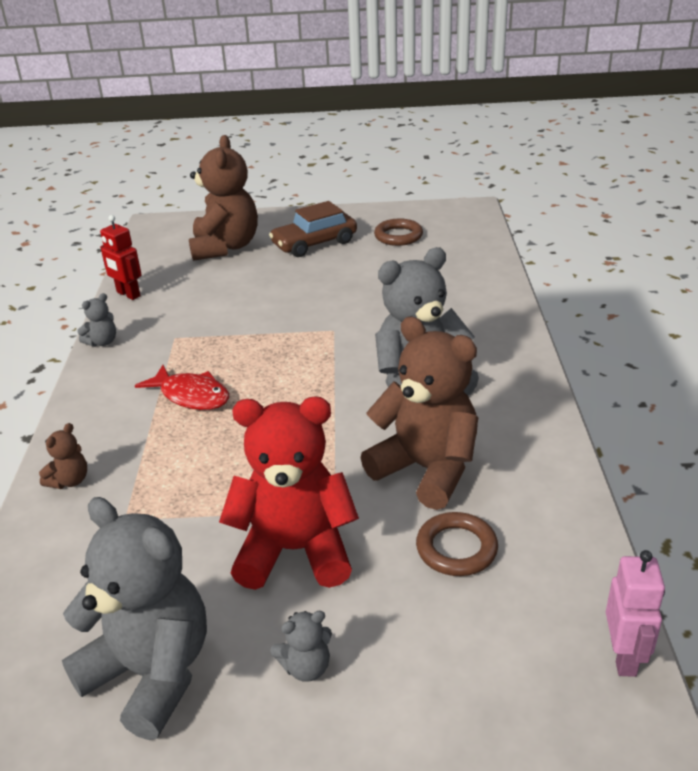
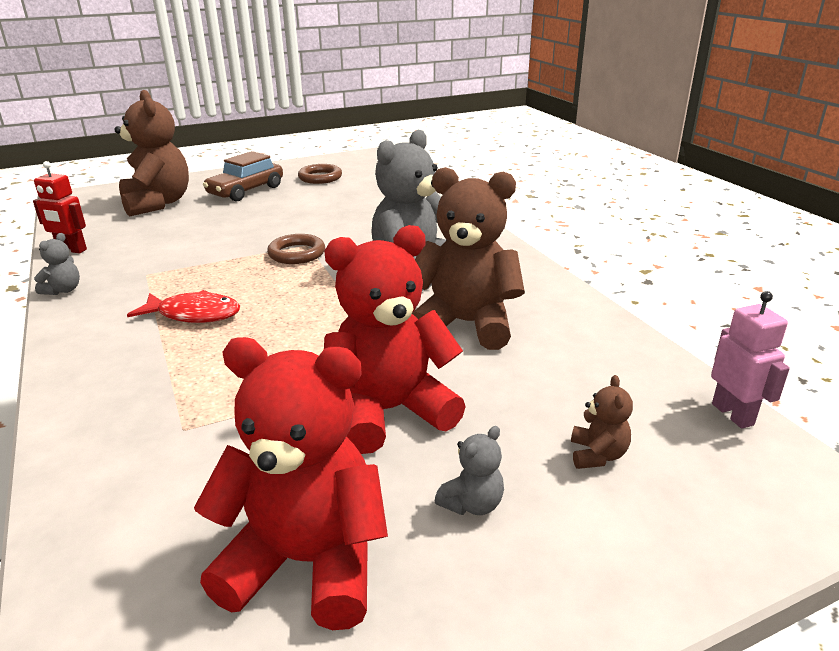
camera: 25 degrees left, 5 degrees down
brown teddy bear [39,423,87,489] -> brown teddy bear moved to [571,375,633,469]
grey teddy bear [62,497,207,740] -> red teddy bear [194,337,388,630]
brown ring [416,512,498,576] -> brown ring moved to [267,234,325,264]

